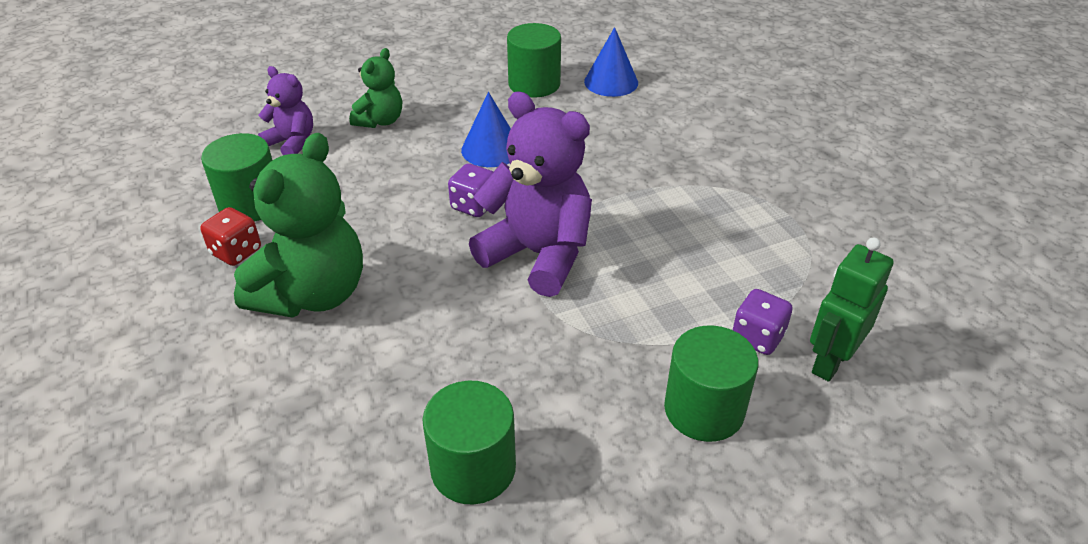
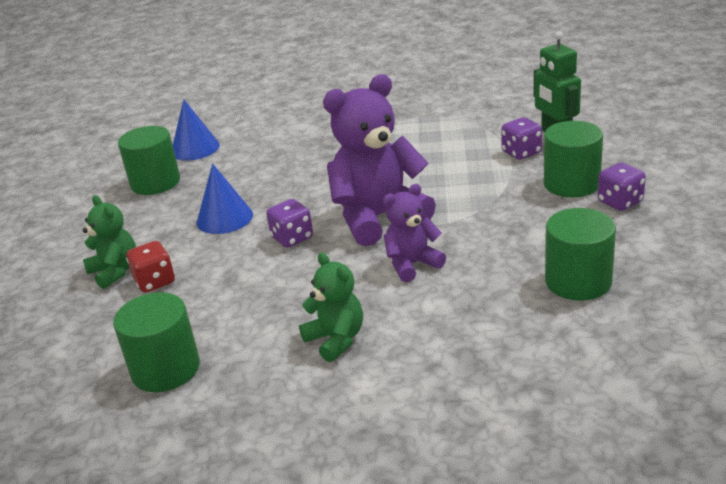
camera: 60 degrees left, 10 degrees down
red dice [200,207,261,266] -> red dice moved to [126,241,175,293]
green teddy bear [234,133,363,318] -> green teddy bear [299,252,363,362], size x0.54
purple teddy bear [258,66,313,155] -> purple teddy bear moved to [383,184,446,282]
none -> purple dice [598,162,646,211]

